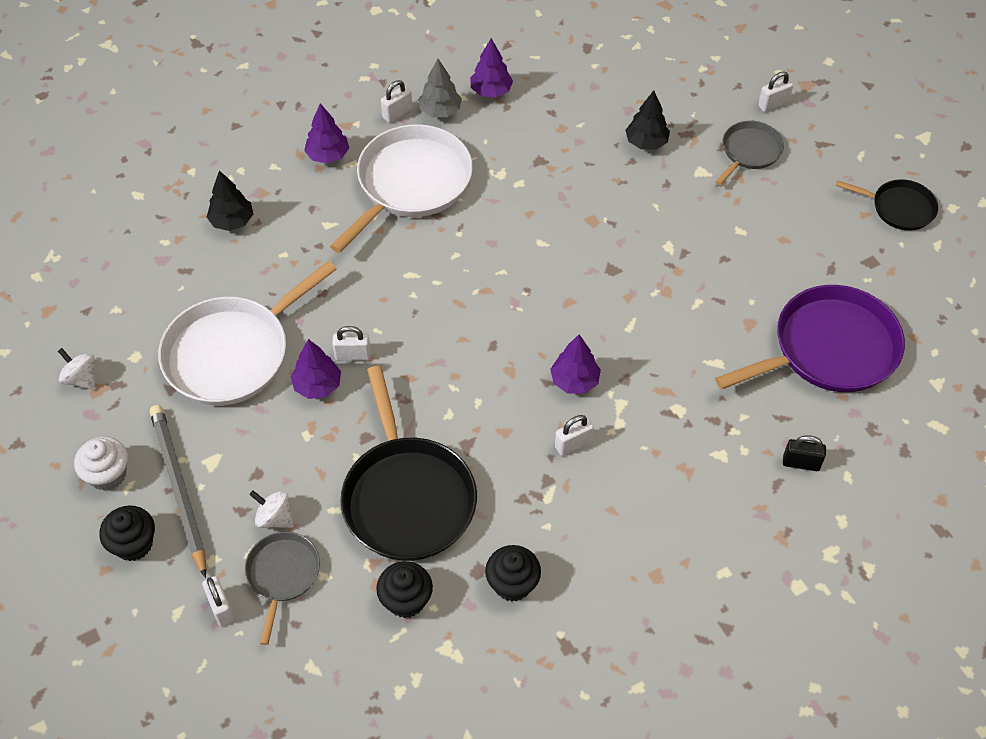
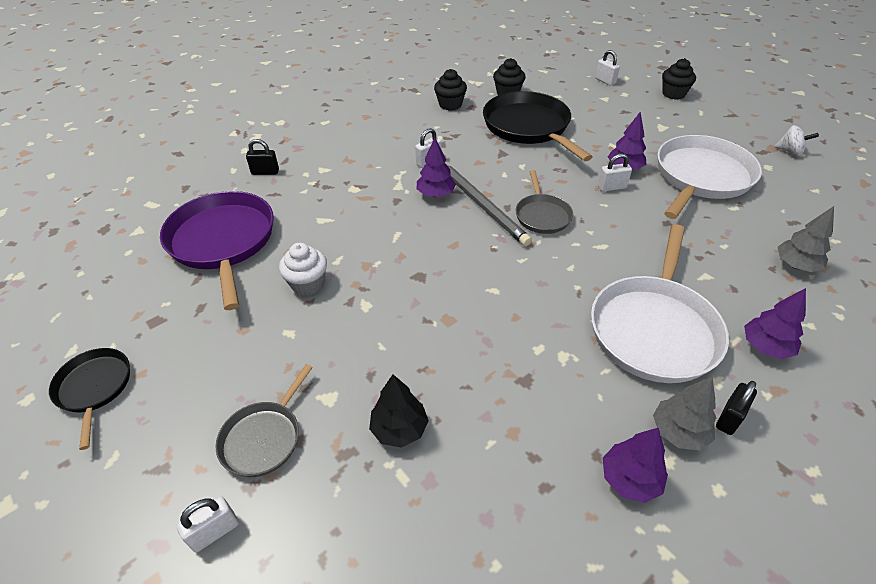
camera: 170 degrees right, 10 degrees down
white cupcake [74,437,128,491] -> white cupcake moved to [279,243,327,296]
grey pencil [150,405,206,578] -> grey pencil moved to [446,164,532,246]
black tree [207,170,253,231] -> grey tree [778,206,834,272]
grey pan [245,532,320,645] -> grey pan moved to [516,170,573,234]
white spinning top [249,490,294,528] -> none
white padlock [381,80,412,123] -> black padlock [716,381,757,435]
purple pan [715,285,905,392] -> purple pan turned 105 degrees clockwise [160,191,274,310]
black pan [836,179,938,231] -> black pan turned 60 degrees clockwise [49,348,130,450]

